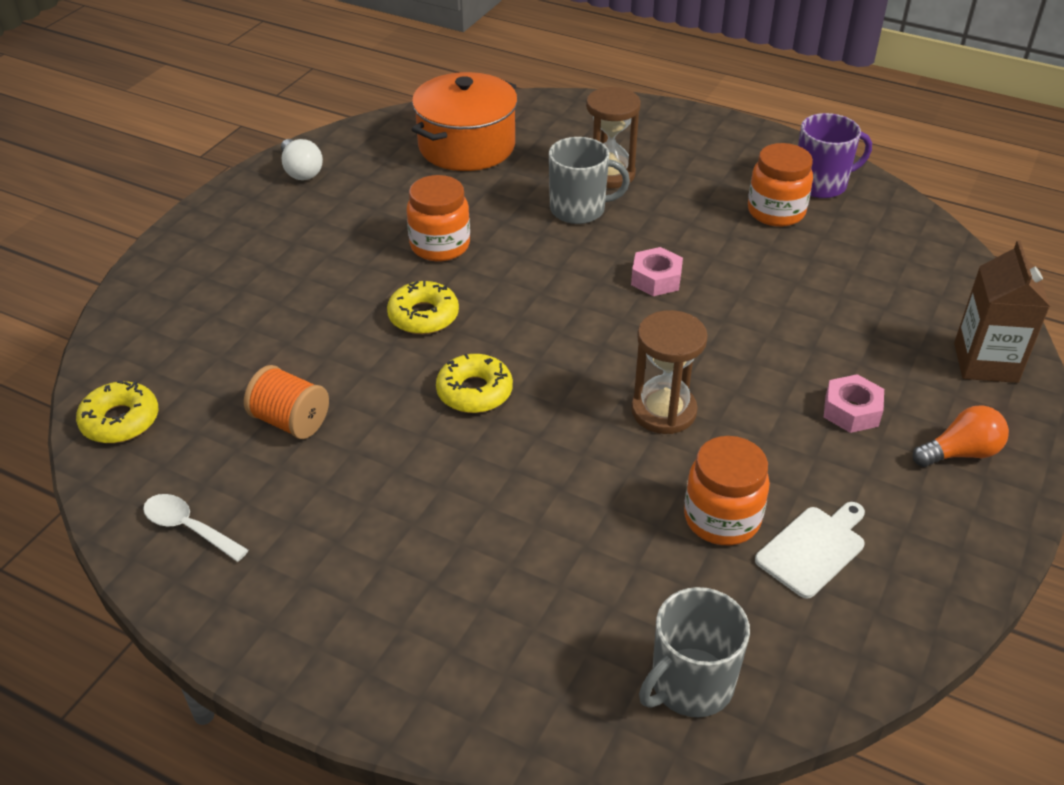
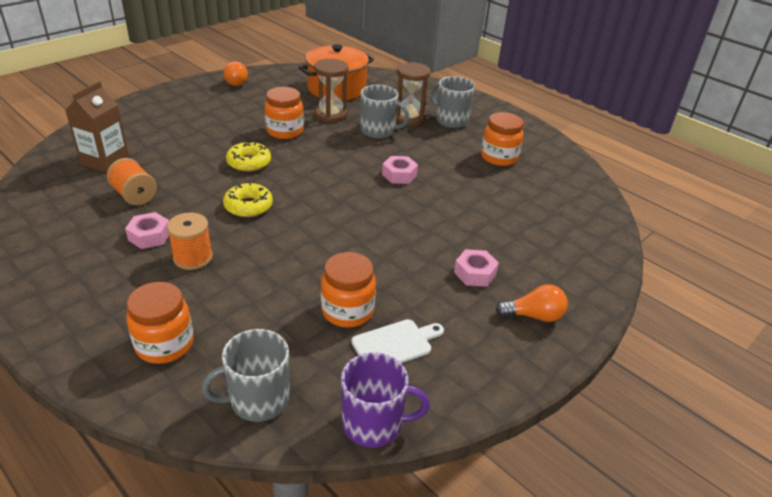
camera: 15 degrees right, 5 degrees down
yellow donut [76,380,158,443] -> none
white spoon [143,494,249,562] -> none
white light bulb [281,139,323,180] -> orange light bulb [224,61,248,86]
brown hourglass [631,310,708,434] -> brown hourglass moved to [314,59,348,122]
purple mug [798,113,872,198] -> purple mug moved to [341,352,430,448]
brown carton [954,240,1050,383] -> brown carton moved to [65,81,130,173]
none -> pink nut [125,212,169,249]
none -> orange jar [126,282,194,364]
none -> orange spool [167,213,213,270]
none -> grey mug [431,76,475,128]

